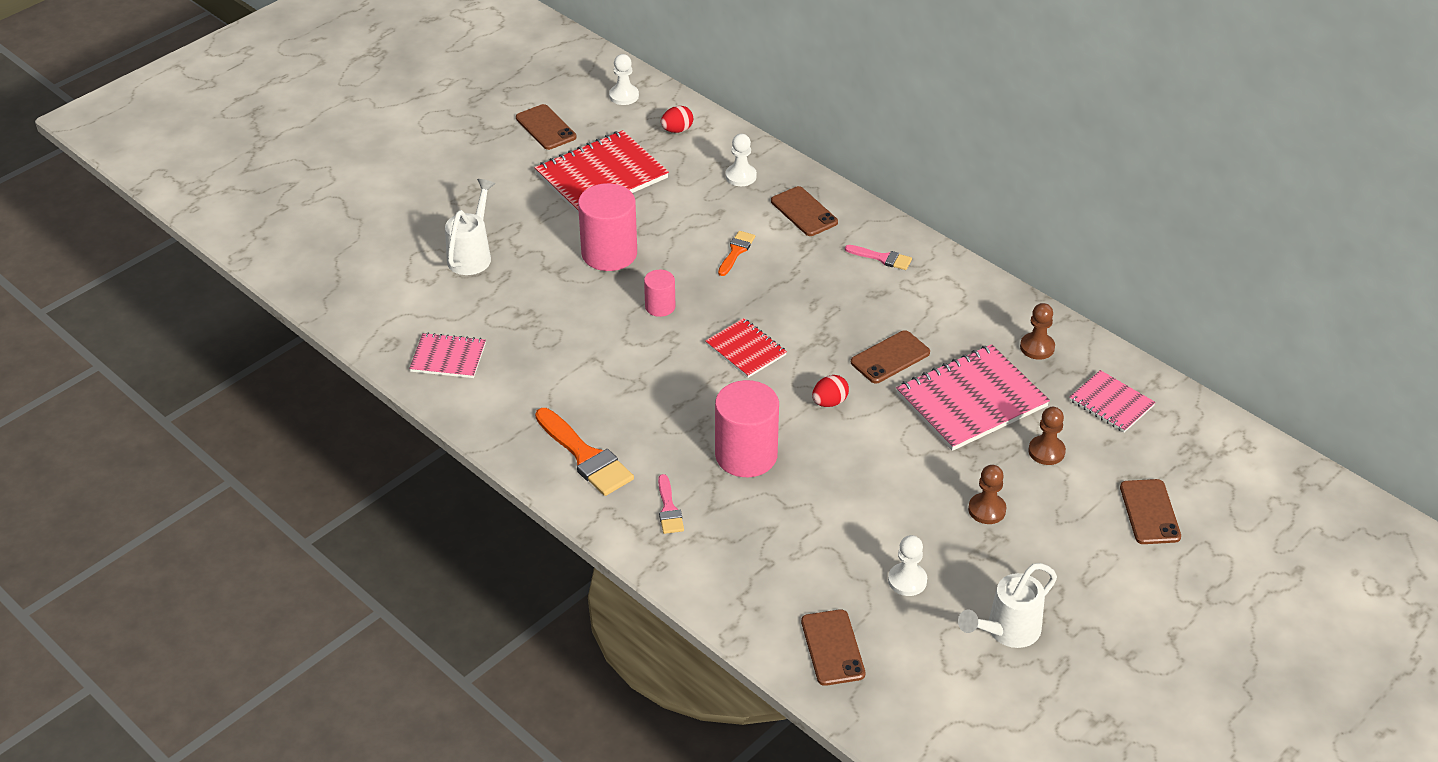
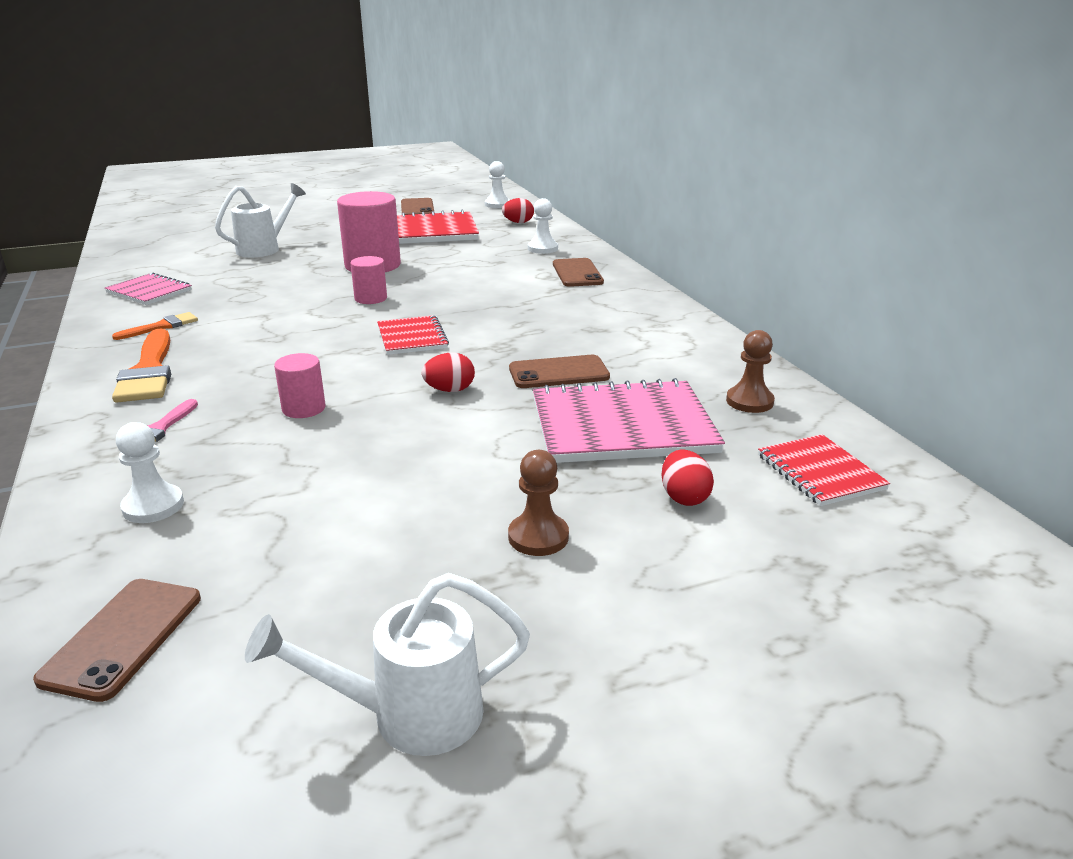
camera: 25 degrees right, 15 degrees down
pink cylinder [715,380,779,477] -> pink cylinder [274,353,325,418], size x0.53
orange brush [718,231,755,276] -> orange brush moved to [112,312,198,340]
pink brush [845,245,912,270] -> none
white pawn [888,535,927,596] -> white pawn moved to [116,422,184,523]
brown pawn [1028,407,1066,465] -> red egg [661,449,714,506]
pink notebook [1069,370,1156,433] -> red notebook [758,434,890,506]
brown phone [1120,479,1181,544] -> none

